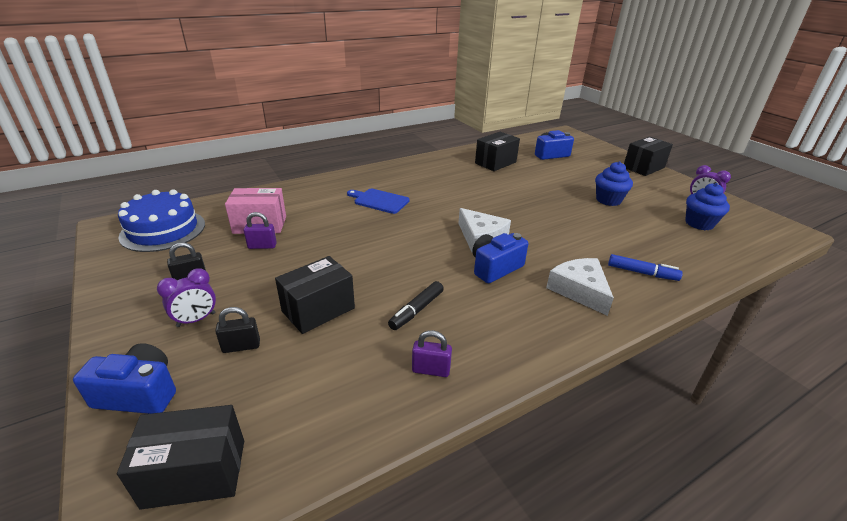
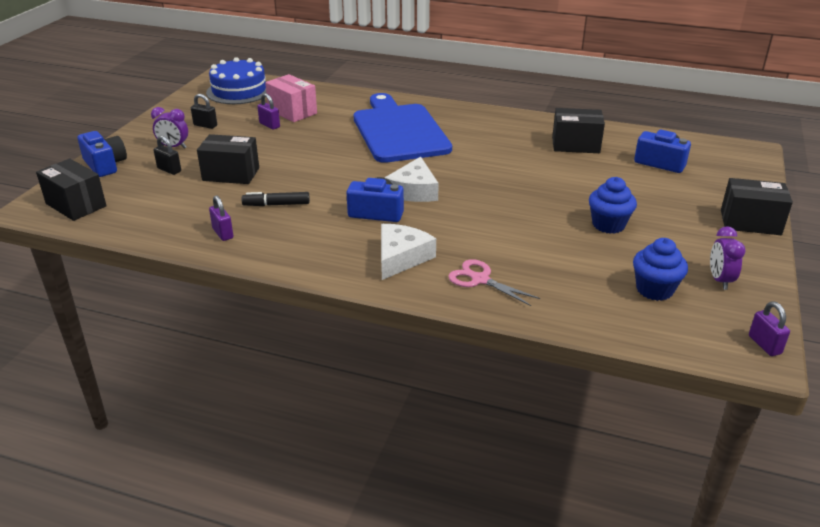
camera: 50 degrees right, 0 degrees up
blue cutting board [347,189,409,214] -> blue cutting board [354,93,452,163], size x2.19
blue marker [608,254,683,281] -> pink scissors [448,259,540,306]
none -> purple padlock [749,301,790,356]

